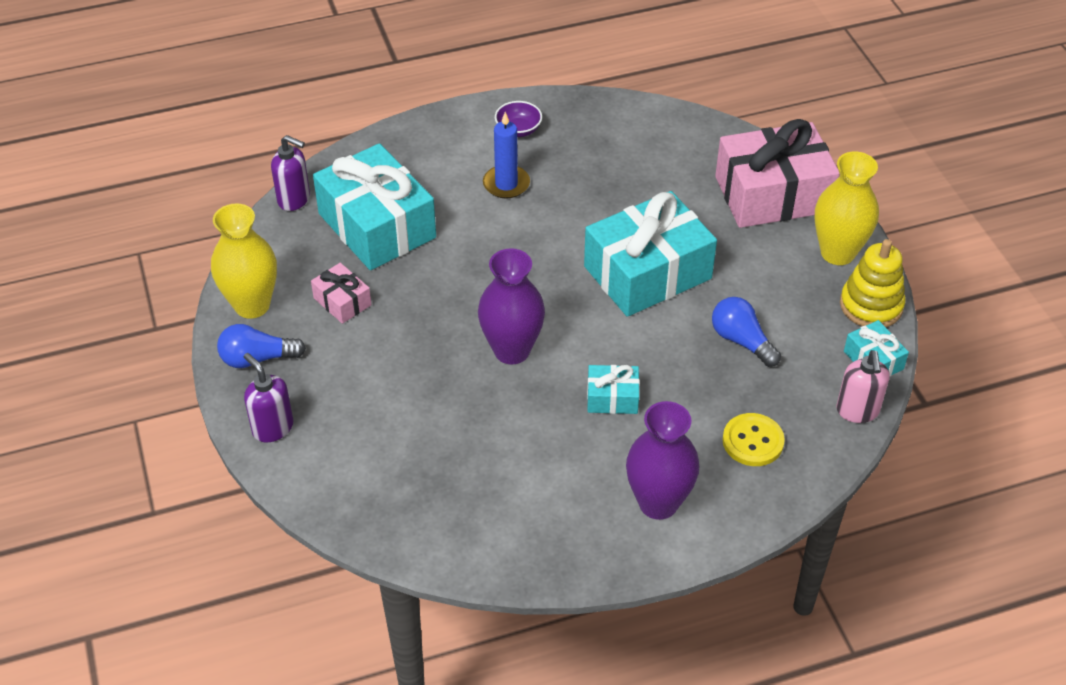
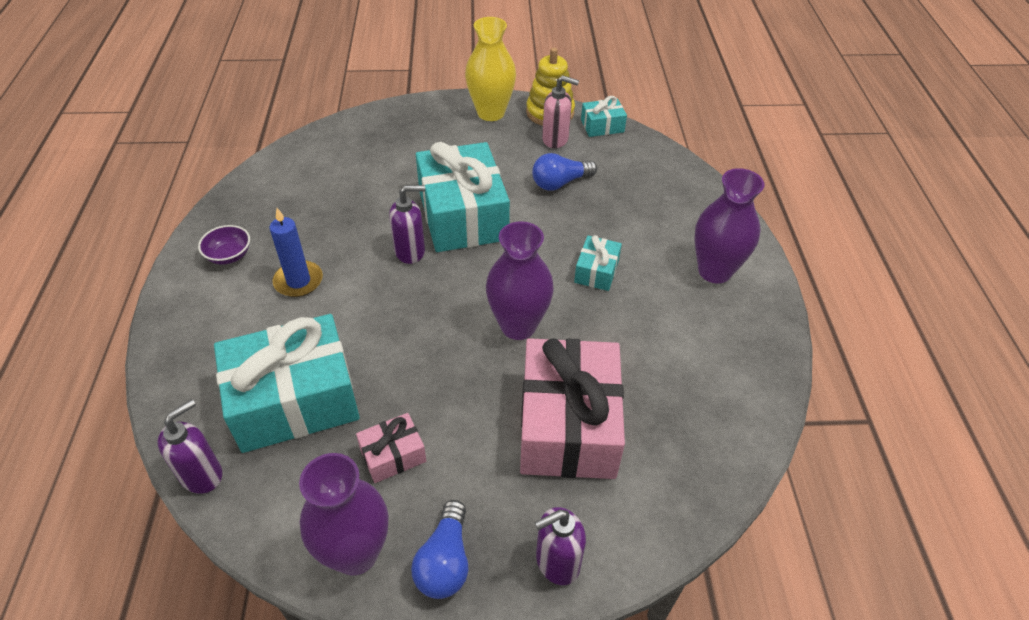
camera: 75 degrees left, 0 degrees up
yellow vase [211,203,277,319] -> purple vase [299,453,389,576]
pink gift [715,119,840,228] -> pink gift moved to [520,338,625,479]
yellow button [722,413,785,466] -> none
pink soap dispenser [836,350,890,423] -> pink soap dispenser moved to [542,75,579,148]
none -> purple soap dispenser [389,185,425,264]

